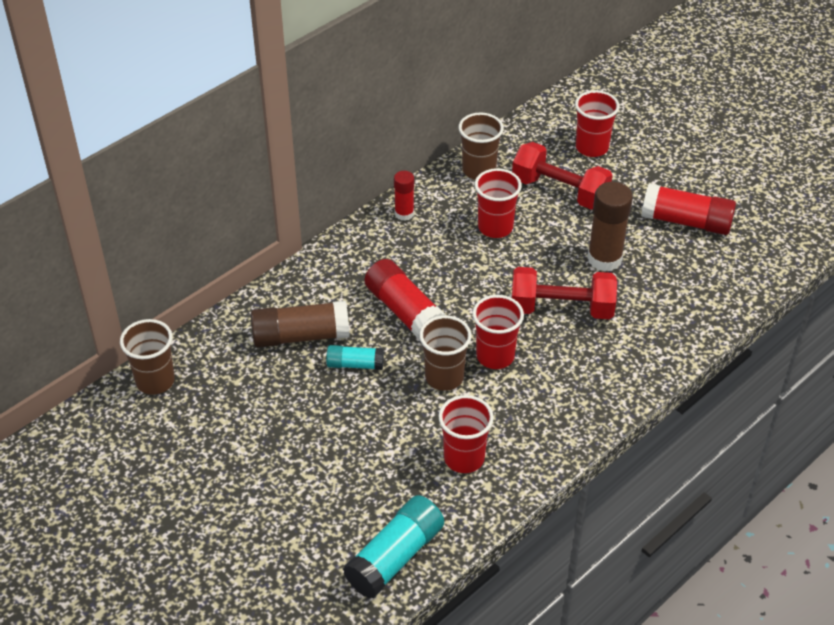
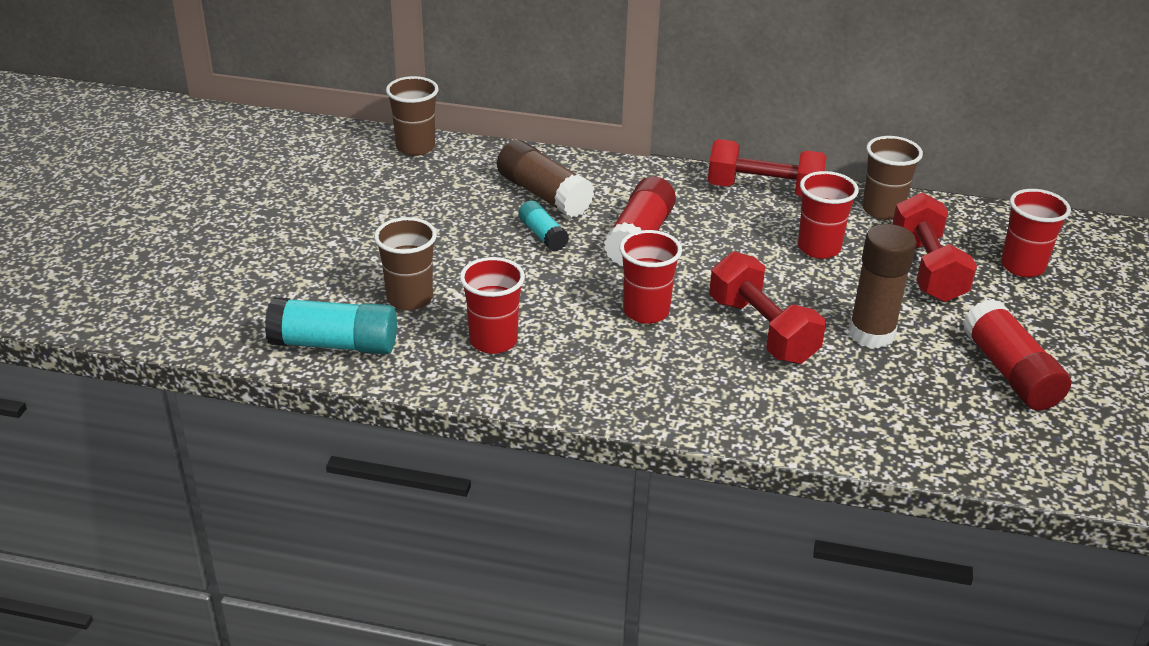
camera: 55 degrees right, 10 degrees down
red glue stick [394,171,414,221] -> red dumbbell [708,139,827,197]
brown cup [419,315,472,391] -> brown cup moved to [374,217,437,310]

